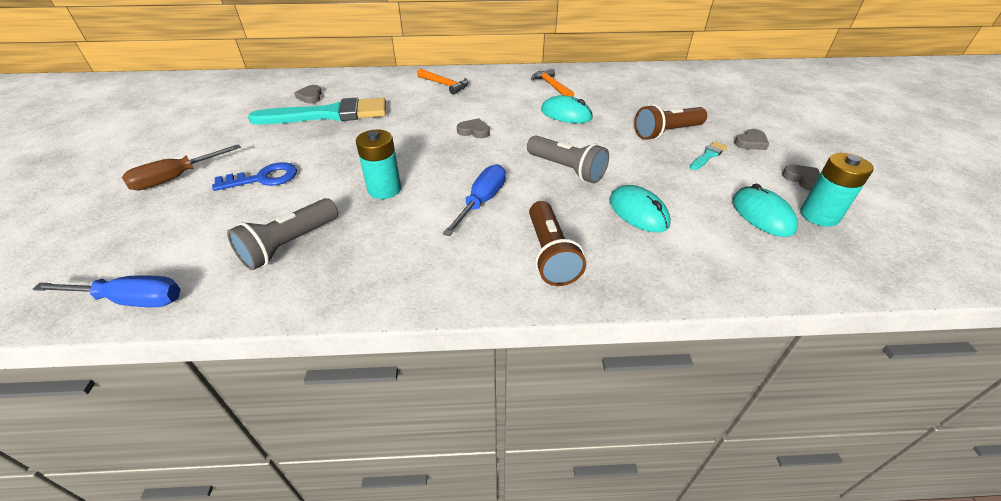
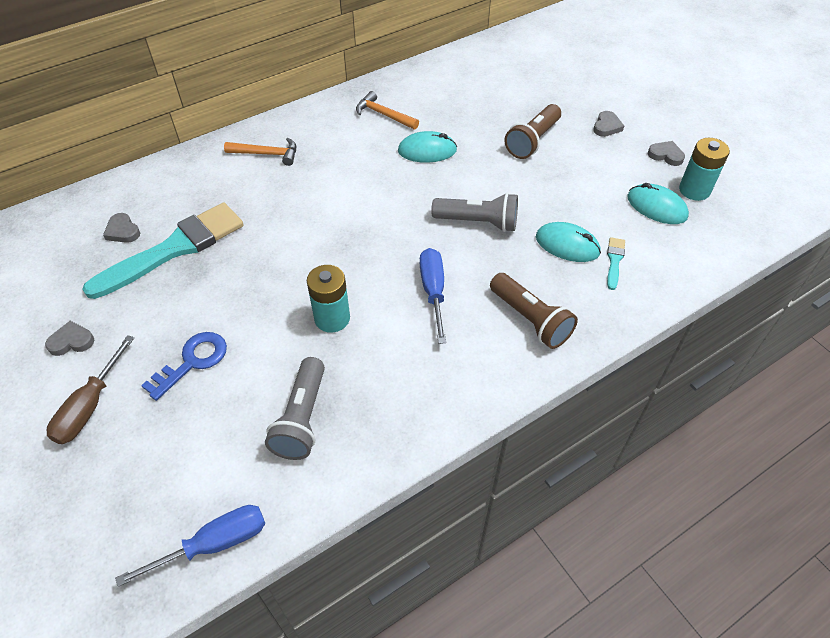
camera: 30 degrees left, 10 degrees up
grey heart [457,118,490,138] -> grey heart moved to [45,321,94,356]
turquoise brush [690,141,727,170] -> turquoise brush moved to [607,237,625,290]

